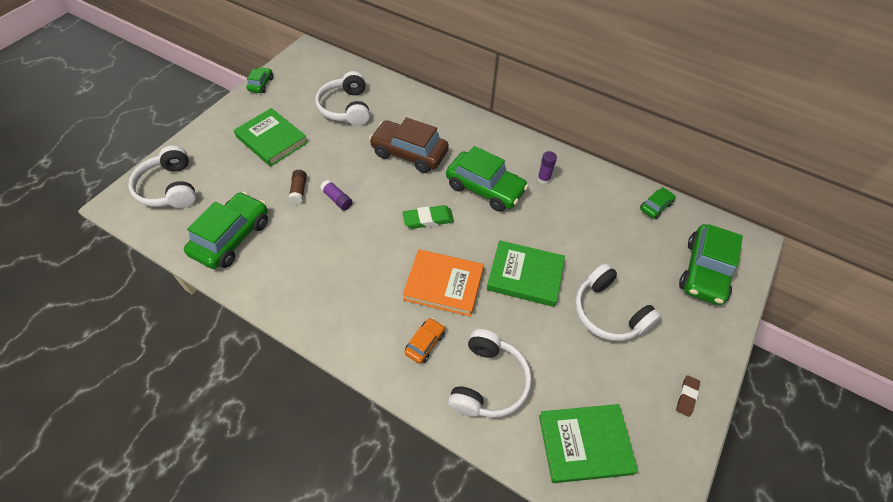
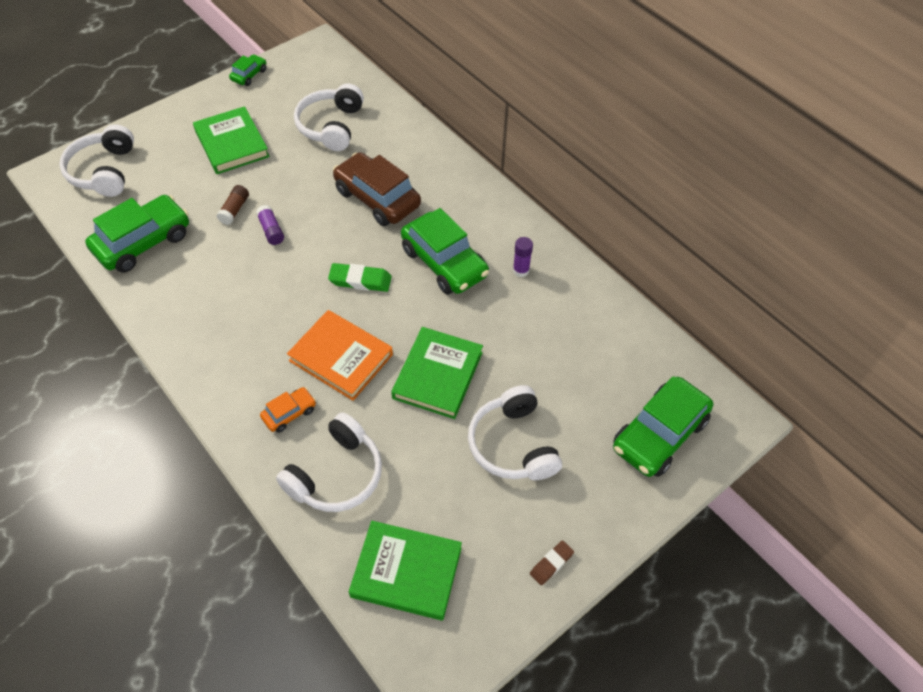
camera: 20 degrees right, 0 degrees up
green book [487,240,565,307] -> green book turned 75 degrees clockwise [391,327,483,419]
green car [640,187,676,219] -> none

